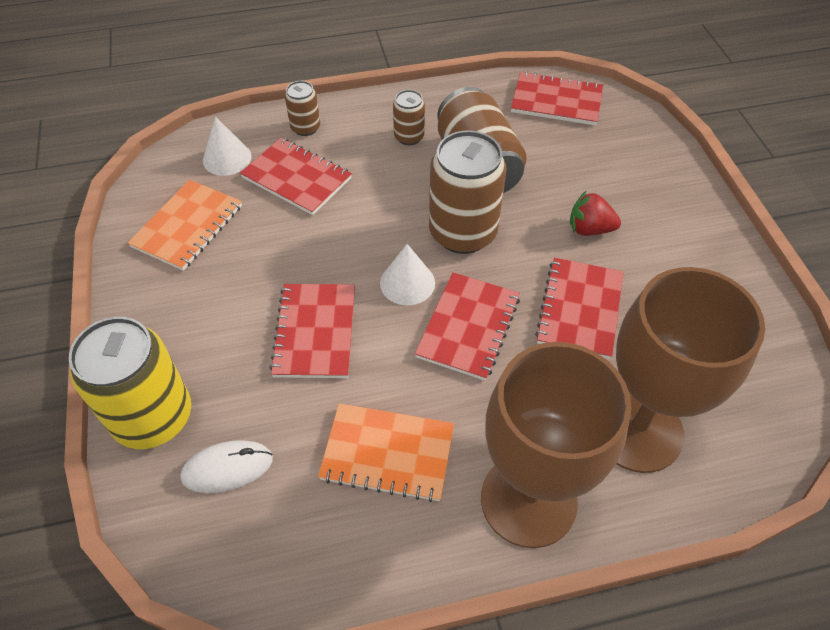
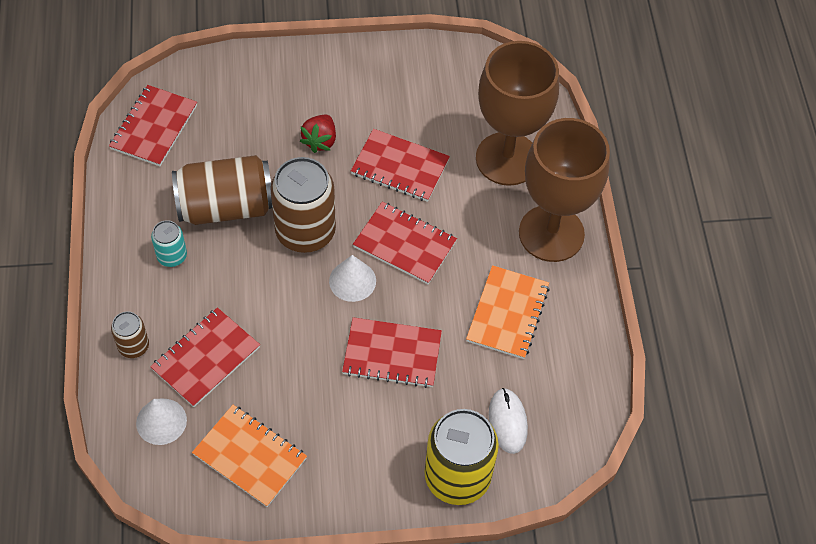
camera: 85 degrees left, 5 degrees up
brown can [393,90,425,145] -> turquoise can [151,220,187,267]

